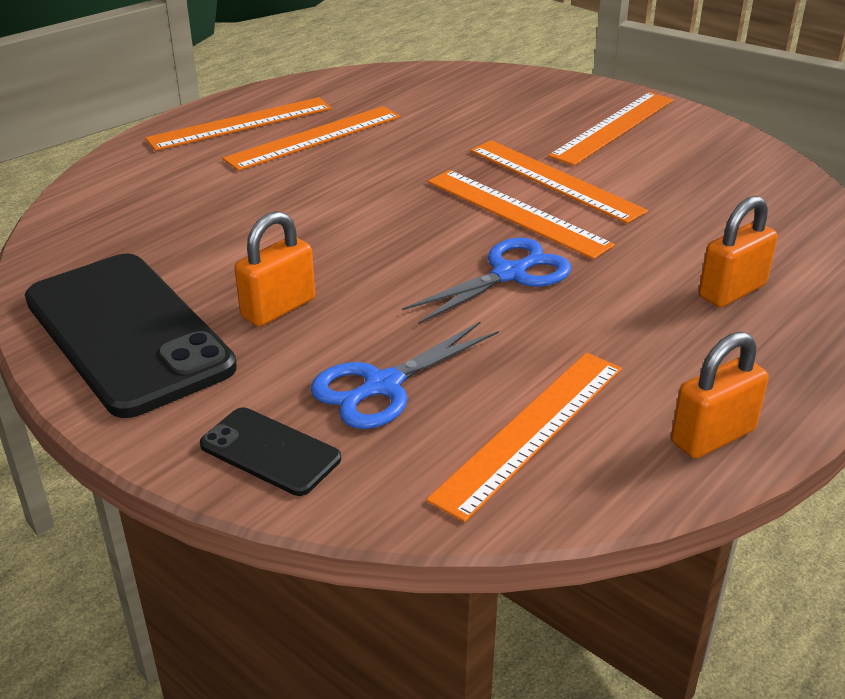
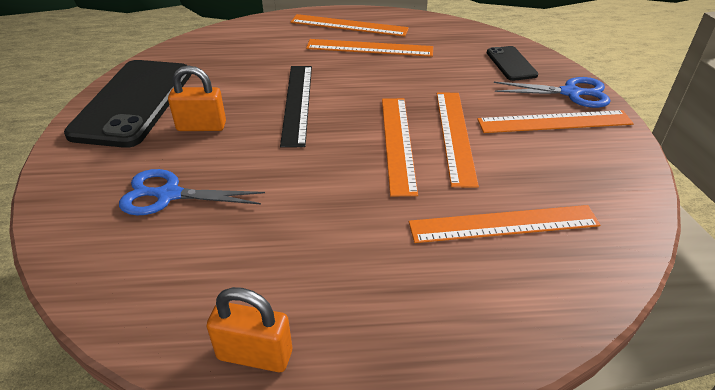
camera: 45 degrees right, 5 degrees up
black phone [200,407,341,496] -> black phone moved to [487,46,539,81]
blue scissors [402,237,571,324] -> blue scissors moved to [494,77,611,108]
orange ruler [426,353,622,522] -> orange ruler moved to [409,205,600,243]
orange padlock [699,196,778,307] -> none
none -> black ruler [280,66,312,148]

